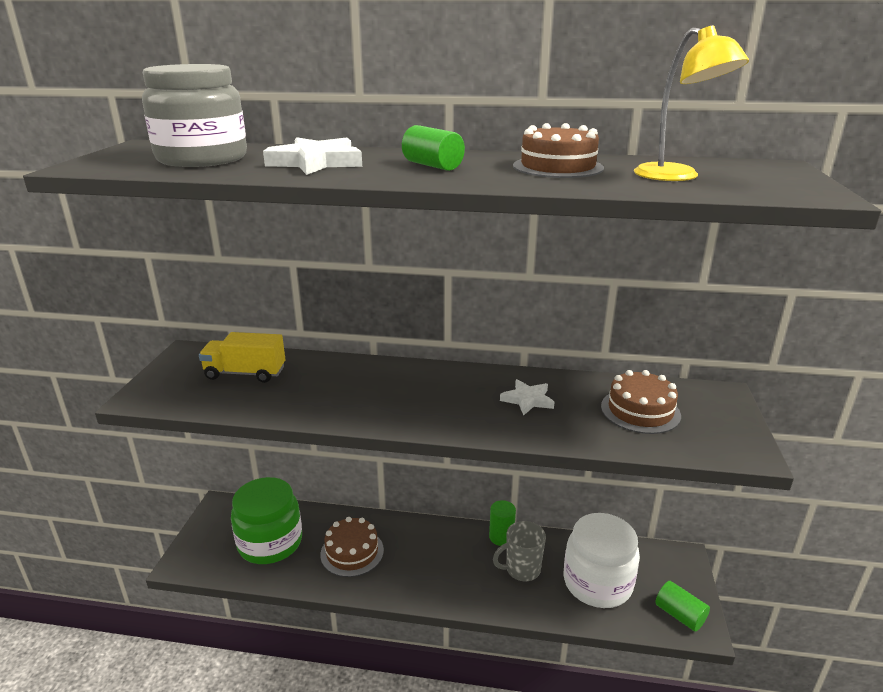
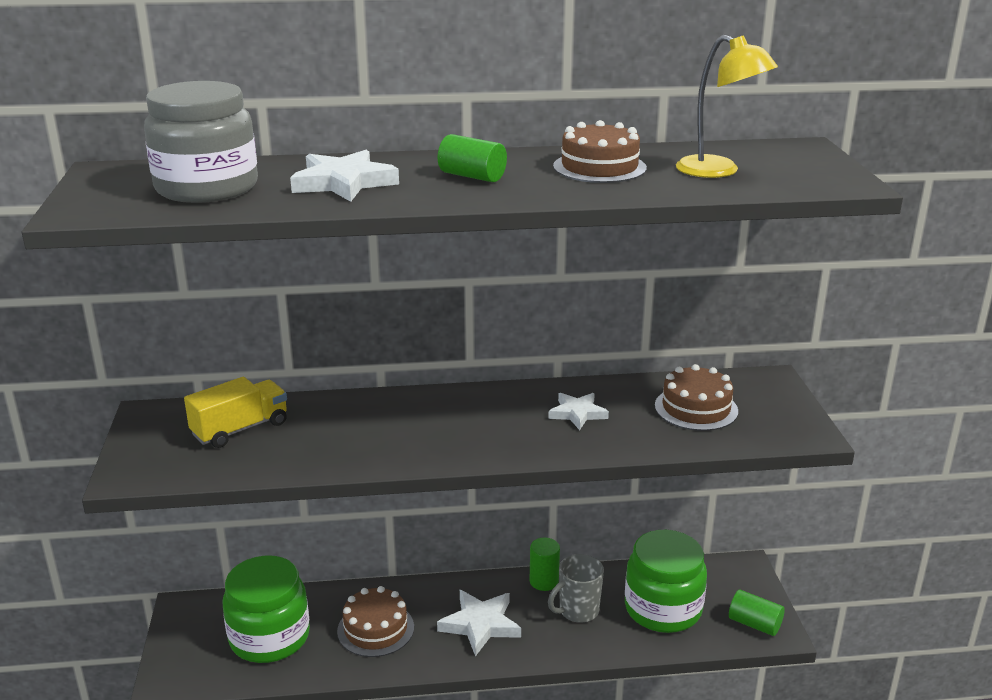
camera: 15 degrees left, 0 degrees up
yellow truck [199,332,285,383] -> yellow truck turned 150 degrees clockwise [184,377,287,448]
white jar [564,513,640,608] -> green jar [625,530,707,633]
none -> white star [437,590,521,657]

